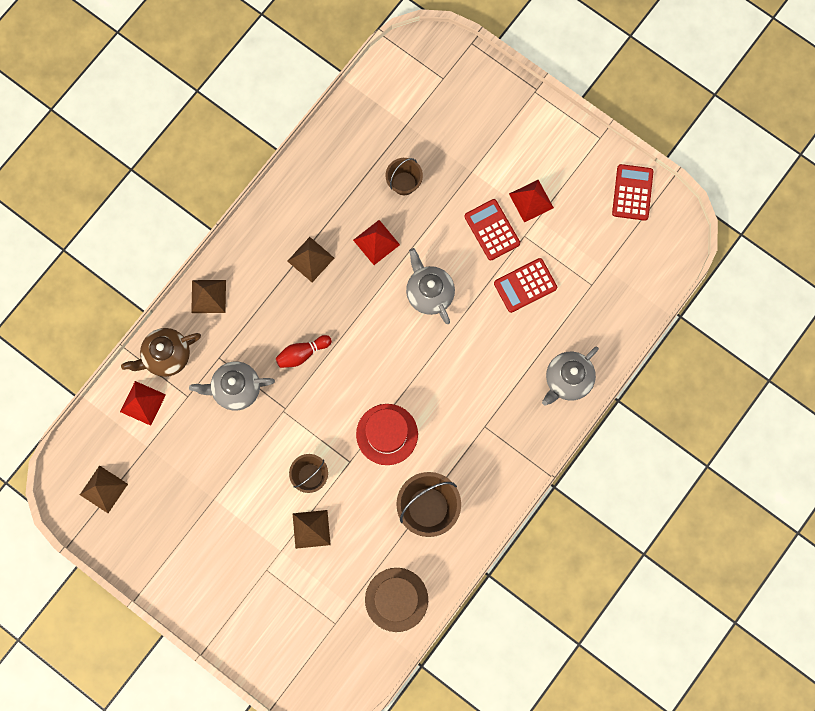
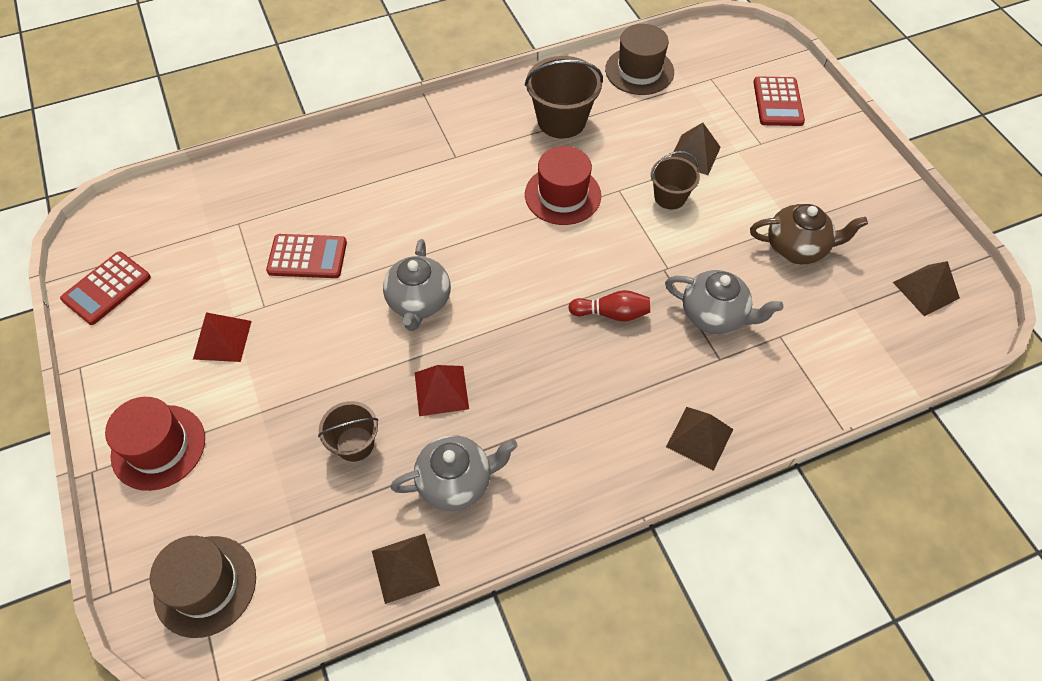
camera: 150 degrees left, 20 degrees down
red pyramid [120,381,166,426] -> none
brown teapot [121,328,201,377] -> brown teapot moved to [750,204,868,264]
brown pyramid [287,237,334,282] -> brown pyramid moved to [372,534,440,604]
red calculator [464,199,520,260] -> red calculator moved to [753,76,805,126]
grey teapot [542,347,599,406] -> grey teapot moved to [391,435,518,511]
none -> red hat [105,397,205,491]
none -> brown hat [150,536,256,638]

